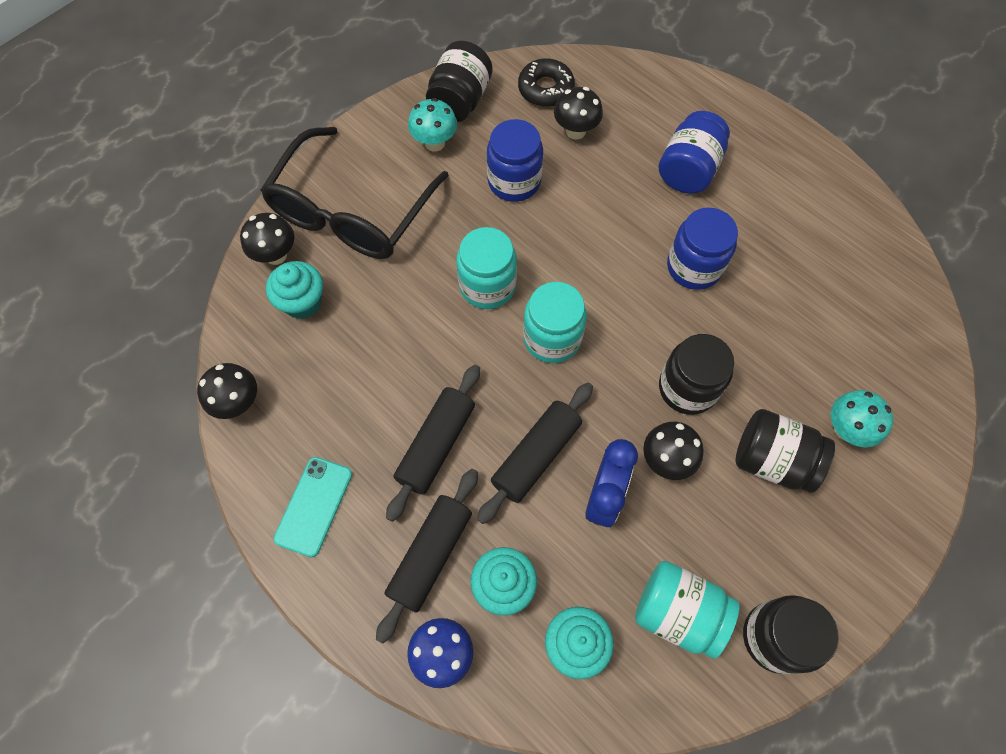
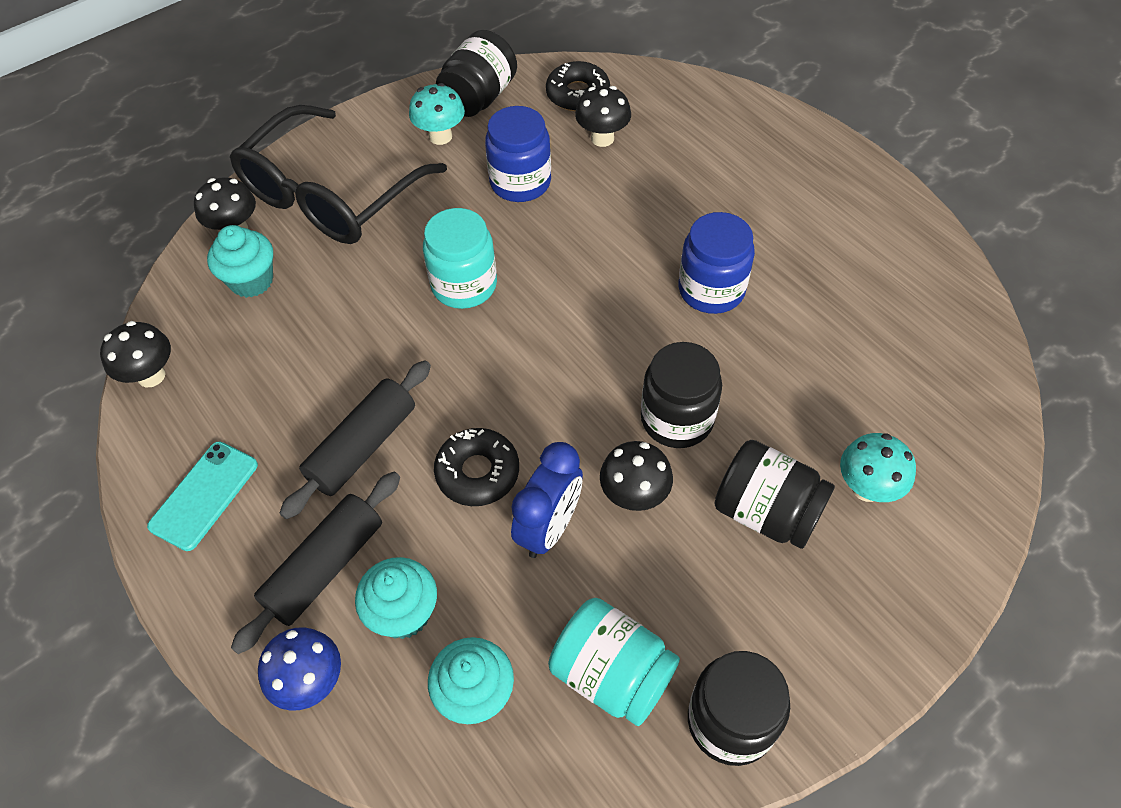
camera: 10 degrees right, 10 degrees down
black rolling pin [477,383,593,524] -> black donut [434,428,519,506]
turquoise jar [523,282,587,363] -> none
blue jar [659,111,730,194] -> none

